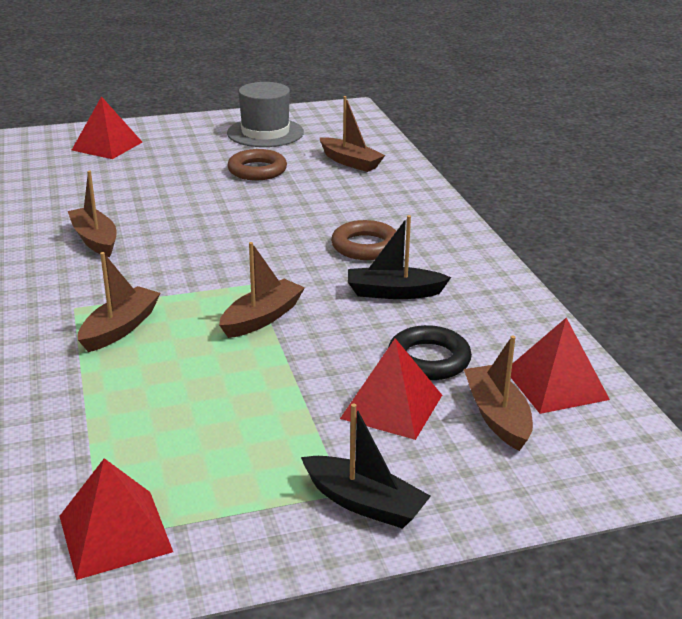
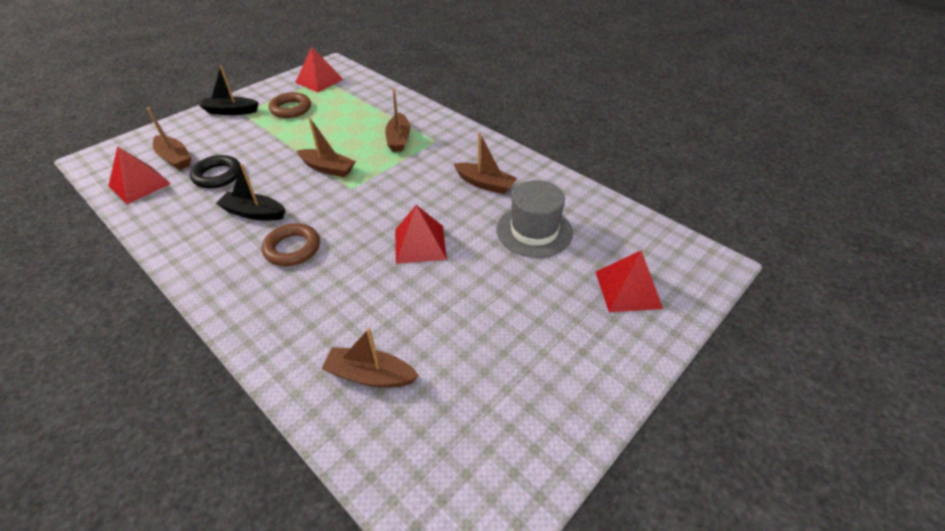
camera: 150 degrees right, 15 degrees up
brown boat [219,242,305,338] -> brown boat turned 75 degrees counterclockwise [296,118,356,177]
grey hat [227,82,304,147] -> grey hat moved to [496,180,573,258]
brown ring [227,149,287,180] -> brown ring moved to [269,92,311,118]
red pyramid [340,338,442,440] -> red pyramid moved to [395,205,447,264]
black boat [348,215,451,299] -> black boat turned 135 degrees counterclockwise [216,164,286,221]

